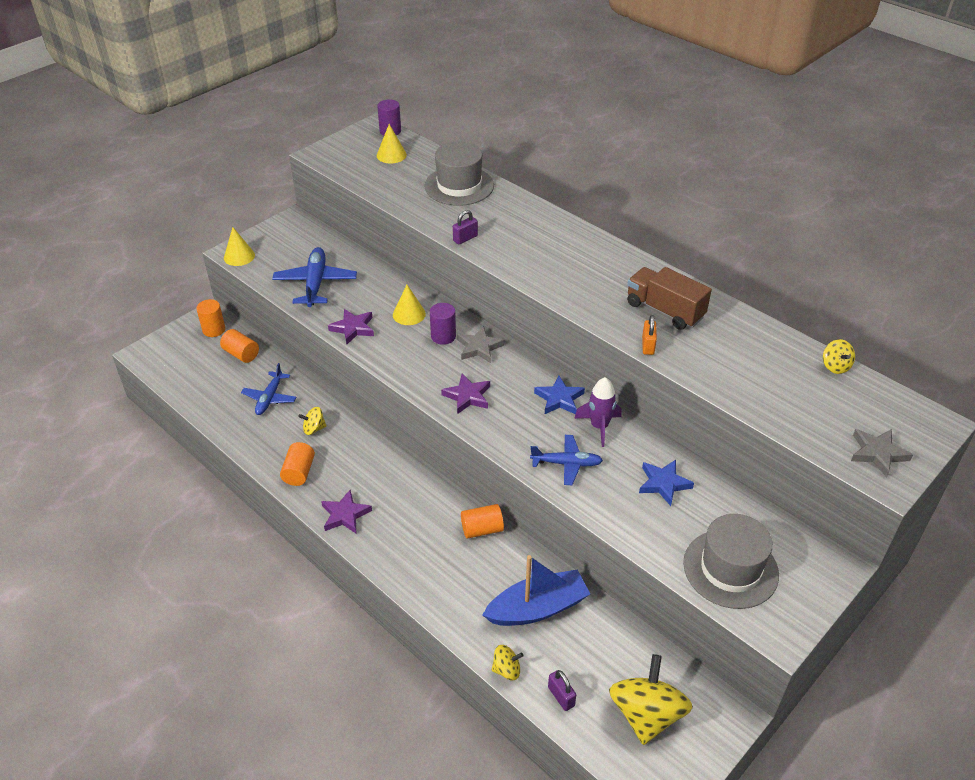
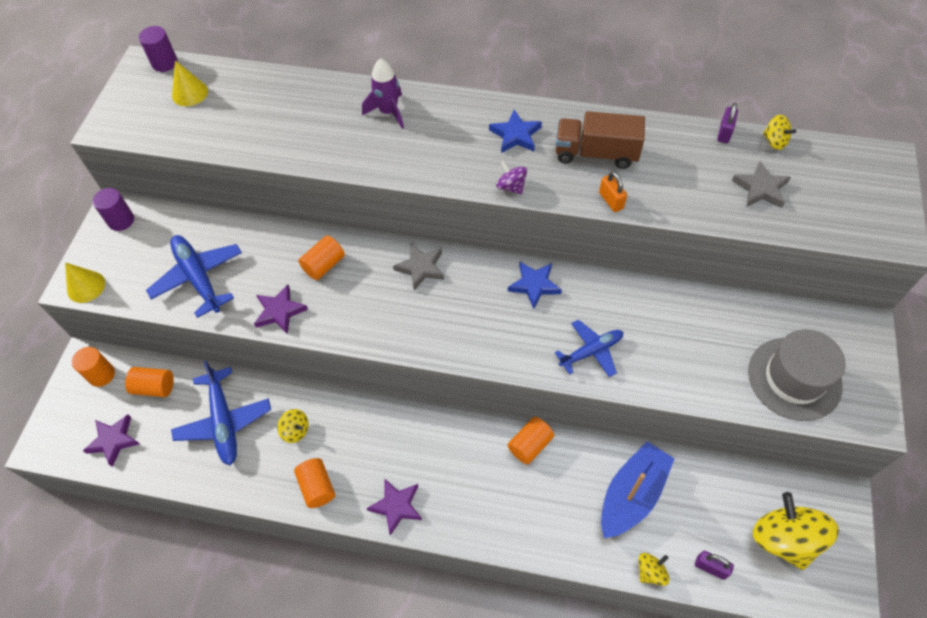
camera: 30 degrees left, 15 degrees up
blue plane [241,363,296,415] -> blue plane [171,360,271,465], size x1.52
yellow spinning top [298,407,327,435] -> yellow spinning top turned 105 degrees counterclockwise [277,409,308,443]
yellow cone [393,285,426,325] -> orange cylinder [298,235,345,280]
grey hat [424,142,494,206] -> none
purple cylinder [430,303,456,345] -> purple cylinder moved to [92,188,134,231]
purple star [441,374,490,414] -> purple star moved to [83,415,140,467]
purple padlock [453,210,478,245] -> purple padlock moved to [717,103,738,143]
purple rocket [574,377,622,447] -> purple rocket moved to [362,58,404,129]
blue star [639,460,694,506] -> blue star moved to [489,110,542,153]
grey star [851,429,913,477] -> grey star moved to [732,161,791,208]
none -> purple spinning top [496,161,527,194]

